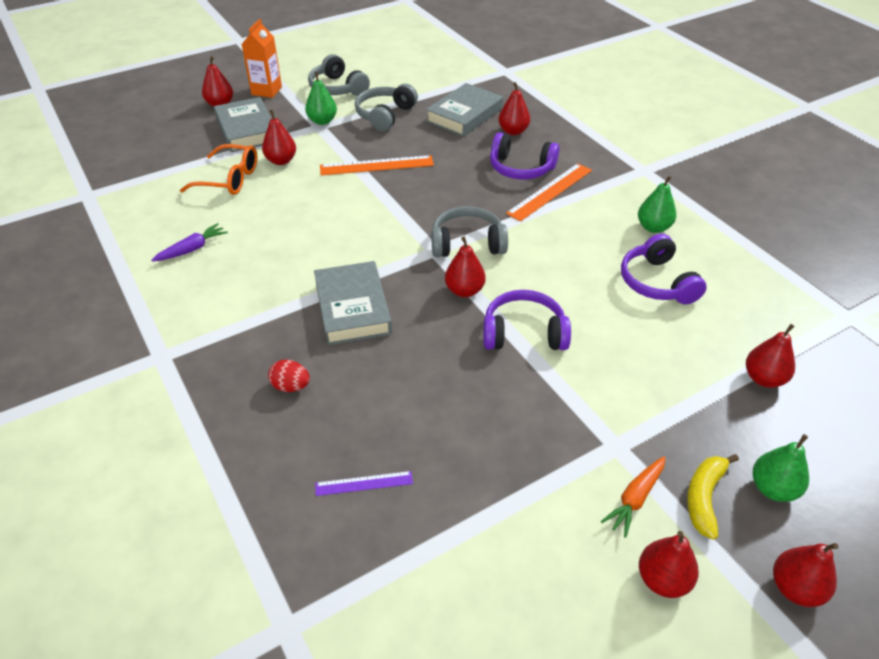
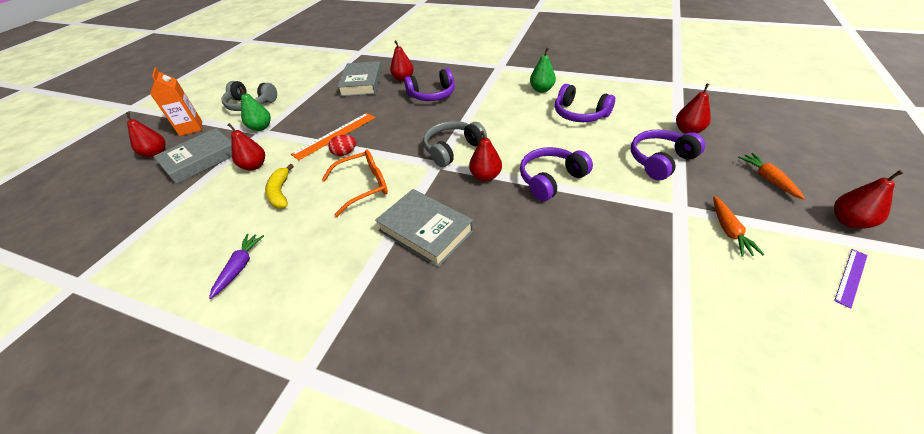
camera: 35 degrees left, 0 degrees up
orange glasses [180,144,257,195] -> orange glasses moved to [322,150,388,217]
grey book [214,97,271,152] -> grey book turned 75 degrees counterclockwise [153,128,232,184]
red egg [268,360,310,392] -> red egg moved to [328,135,356,156]
purple ruler [315,471,413,496] -> purple ruler moved to [834,249,868,309]
grey headphones [355,84,418,131] -> none
orange ruler [506,163,592,222] -> none
red pear [639,531,699,598] -> none
yellow banana [687,454,739,540] -> yellow banana moved to [265,164,294,209]
green pear [753,434,809,502] -> orange carrot [738,153,805,200]
none -> purple headphones [631,130,705,180]

